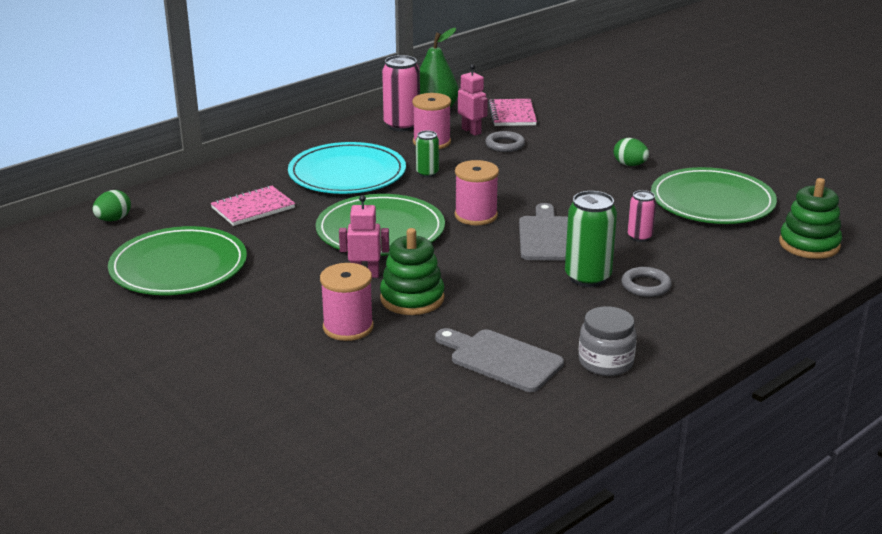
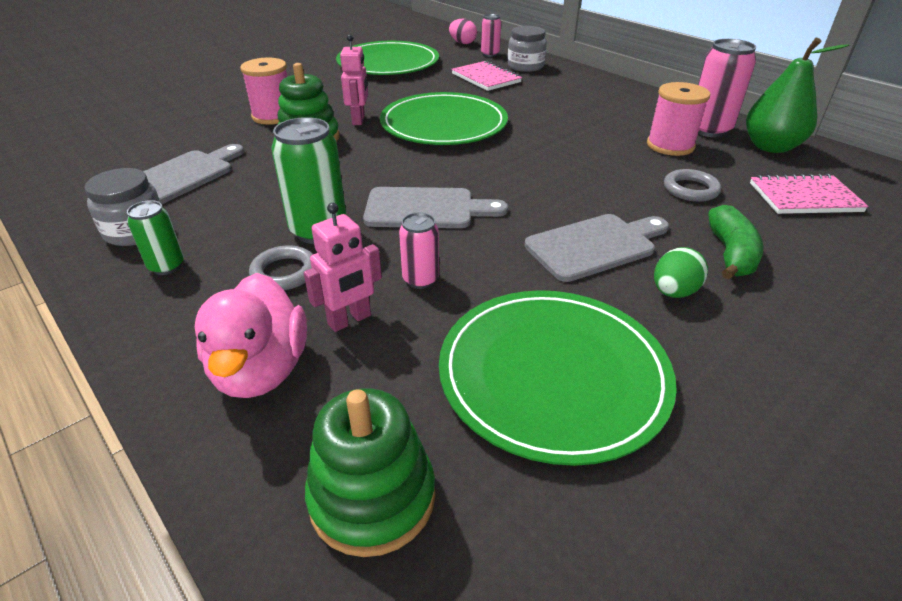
camera: 90 degrees right, 10 degrees up
green egg [92,190,131,221] -> pink egg [449,19,477,44]
turquoise plate [288,142,406,194] -> none
green can [416,130,439,177] -> green can moved to [127,200,184,275]
pink spool [455,160,499,225] -> none
pink robot [458,64,488,136] -> pink robot moved to [303,203,382,332]
none -> pink duck [195,273,307,398]
none -> pink can [481,14,501,57]
none -> grey jar [508,26,547,72]
none -> grey cutting board [524,214,669,282]
none -> green banana [708,205,764,279]

